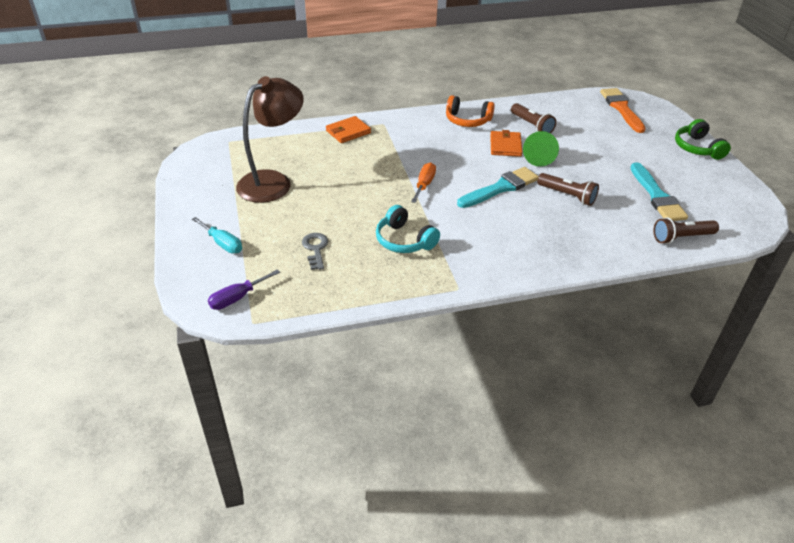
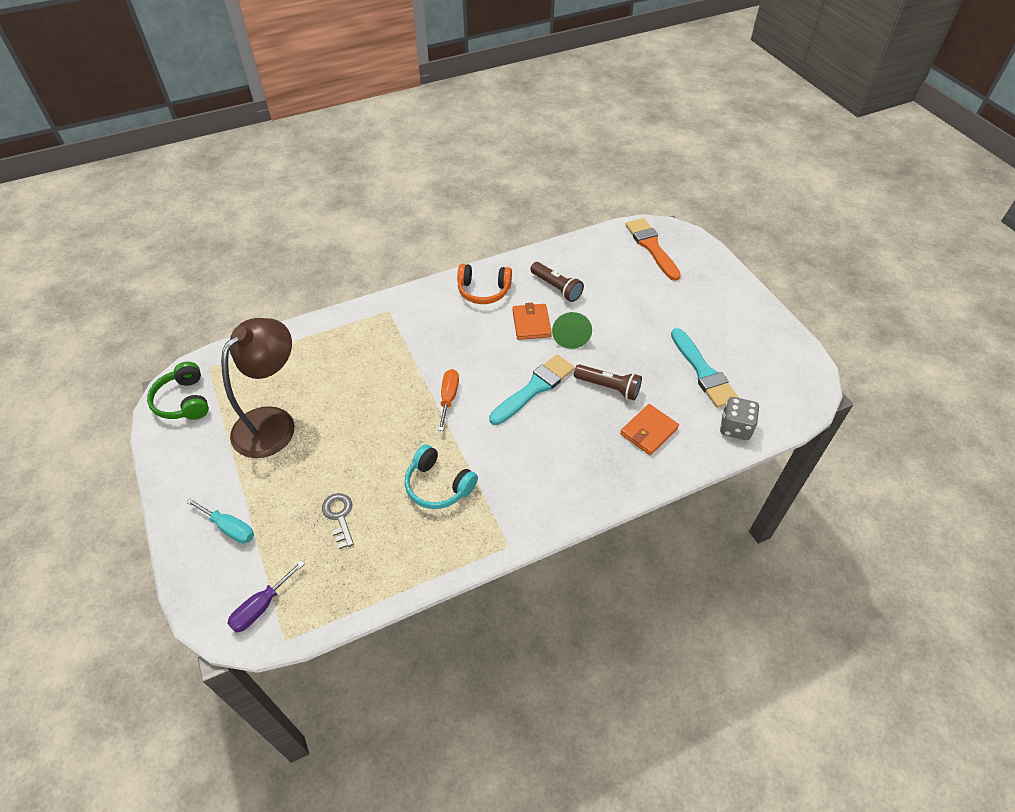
camera: 10 degrees left, 10 degrees up
orange wallet [326,116,371,143] -> orange wallet moved to [620,404,679,455]
brown flashlight [653,217,719,244] -> grey dice [720,397,759,440]
green headphones [675,119,731,160] -> green headphones moved to [147,362,209,420]

